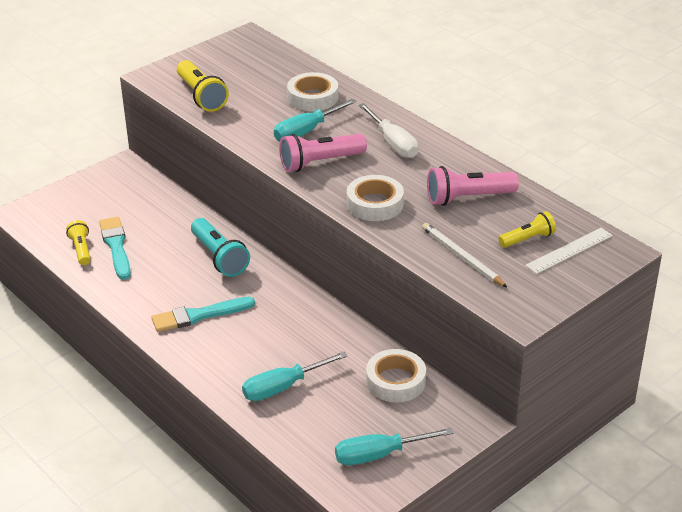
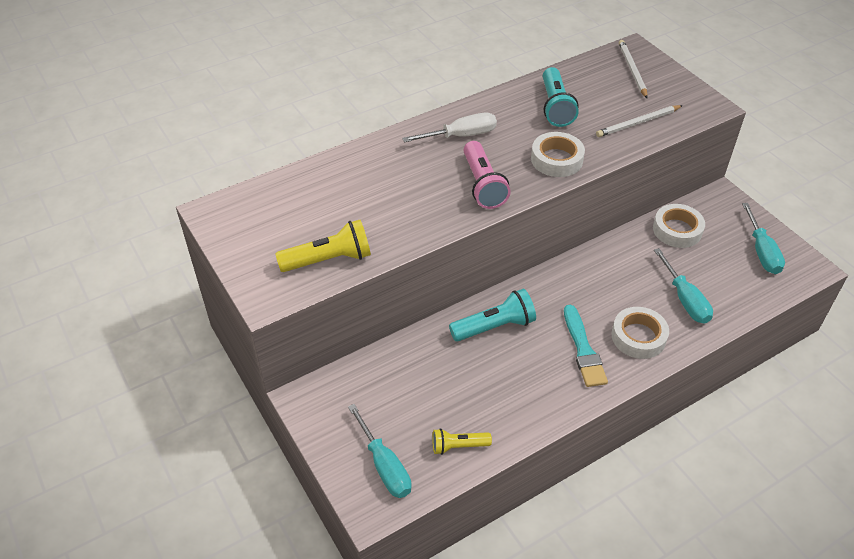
camera: 80 degrees left, 10 degrees up
turquoise brush [99,217,131,280] -> none
turquoise screwdriver [274,98,357,141] -> turquoise screwdriver moved to [348,404,412,498]
white tape [287,72,338,111] -> white tape moved to [611,307,669,359]
pink flashlight [427,166,519,206] -> turquoise flashlight [543,67,579,127]
yellow flashlight [498,211,556,248] -> none
white ruler [525,228,613,274] -> white pencil [619,40,648,98]

